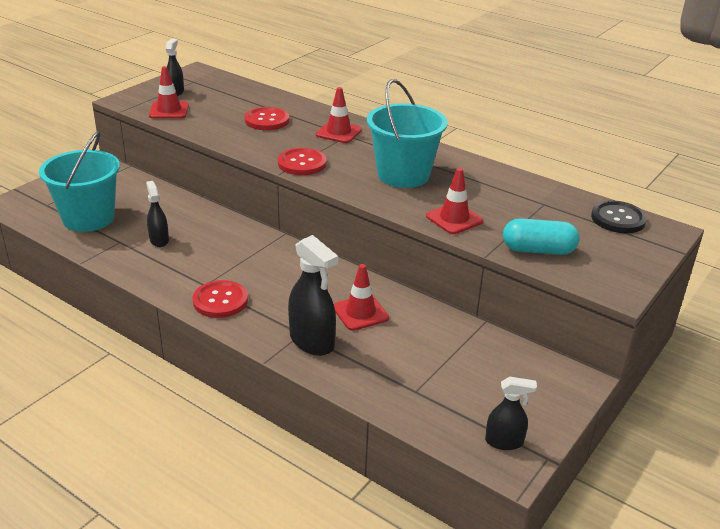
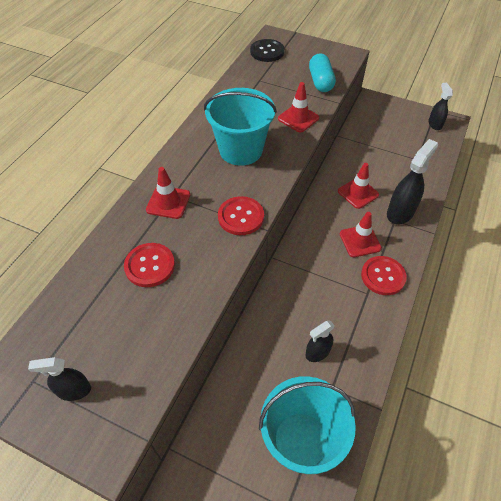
camera: 100 degrees left, 20 degrees up
red traffic cone [149,66,189,119] -> red traffic cone moved to [340,212,382,257]

